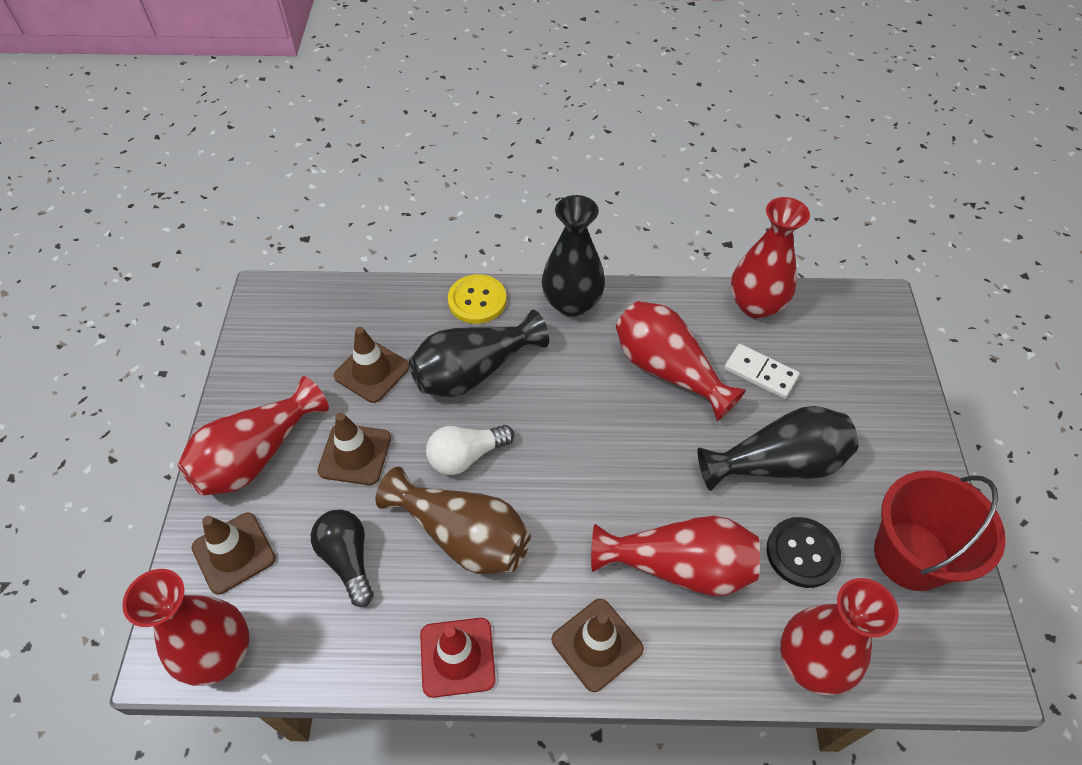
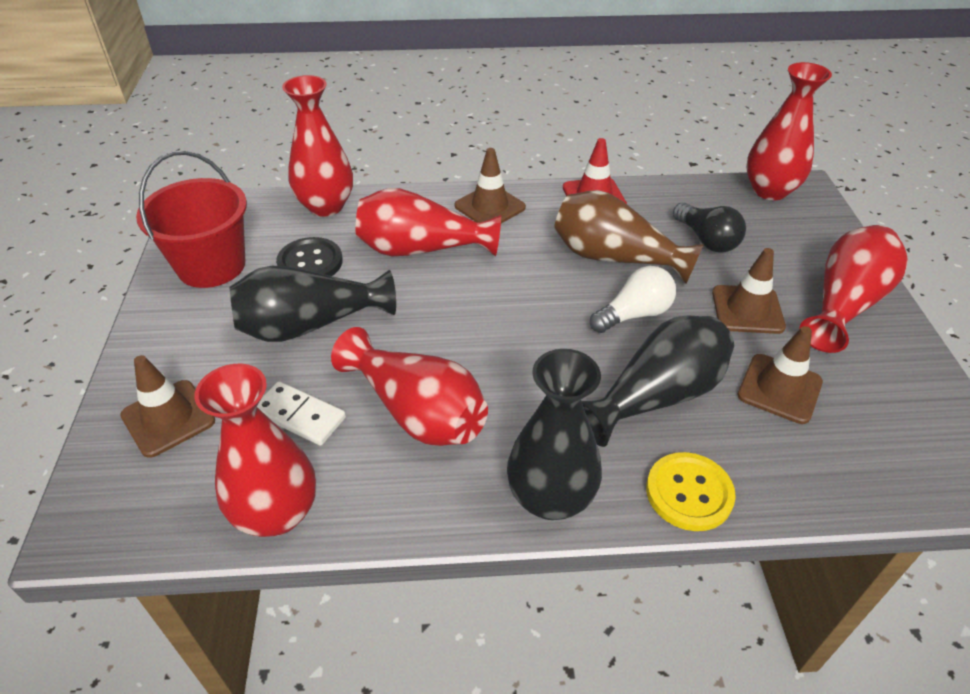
camera: 175 degrees right, 10 degrees down
brown traffic cone [191,513,276,594] -> brown traffic cone moved to [120,355,215,458]

